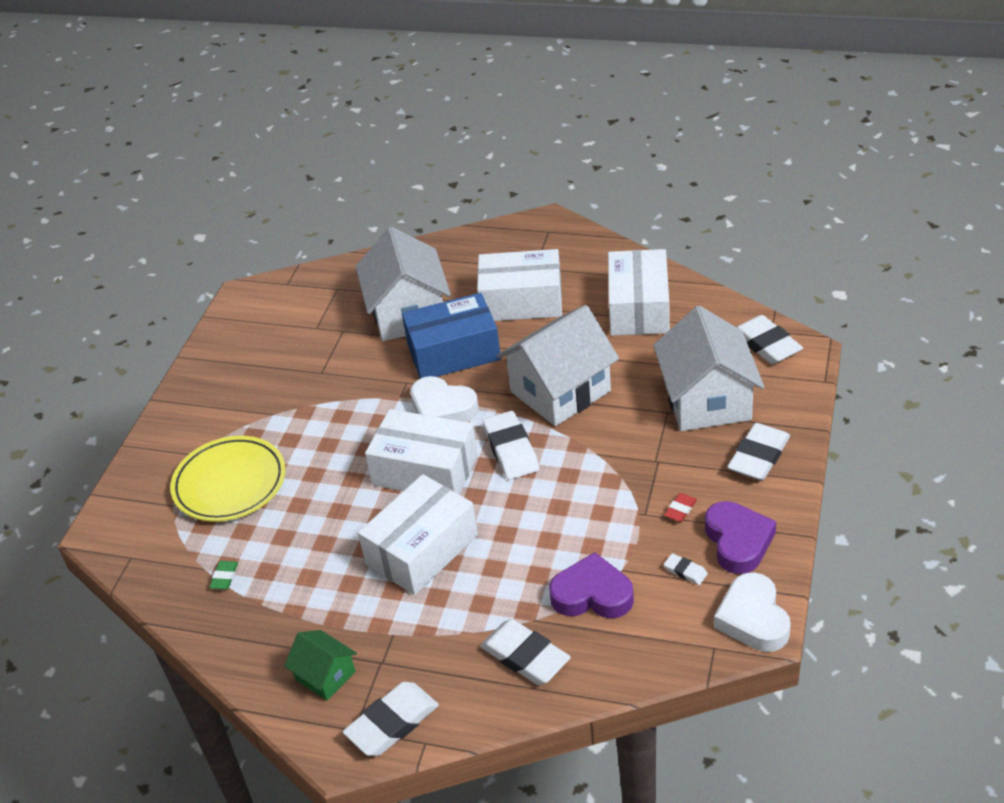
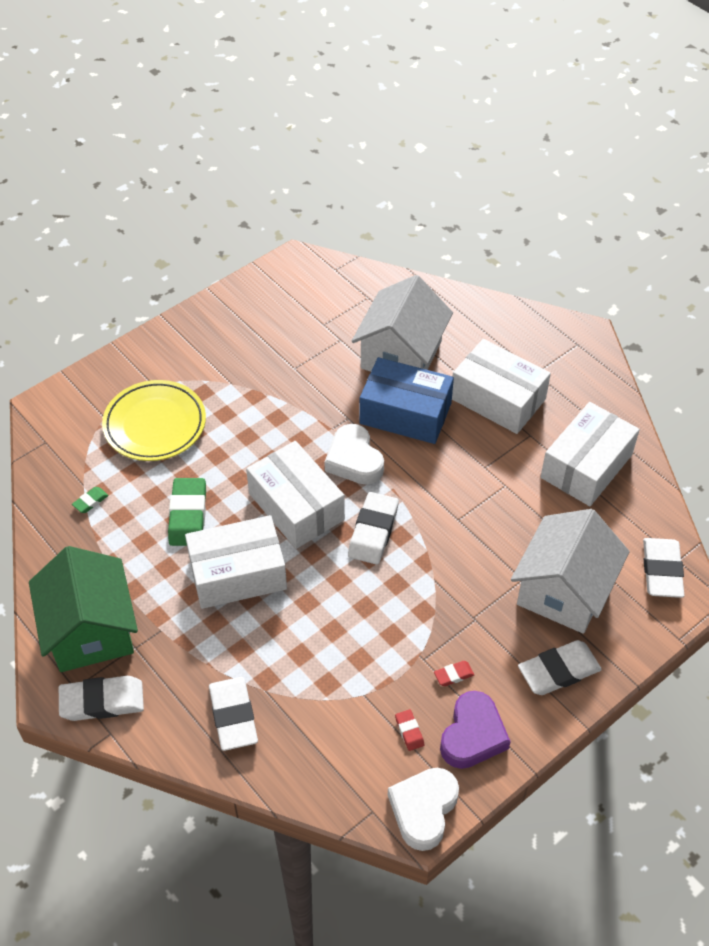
camera: 30 degrees right, 10 degrees up
green house [284,630,357,701] -> green house [29,546,138,672], size x1.99
white house [497,305,619,426] -> none
purple heart [549,552,634,618] -> none
white eraser [664,553,708,585] -> red eraser [395,709,424,751]
none -> green eraser [168,478,206,546]

